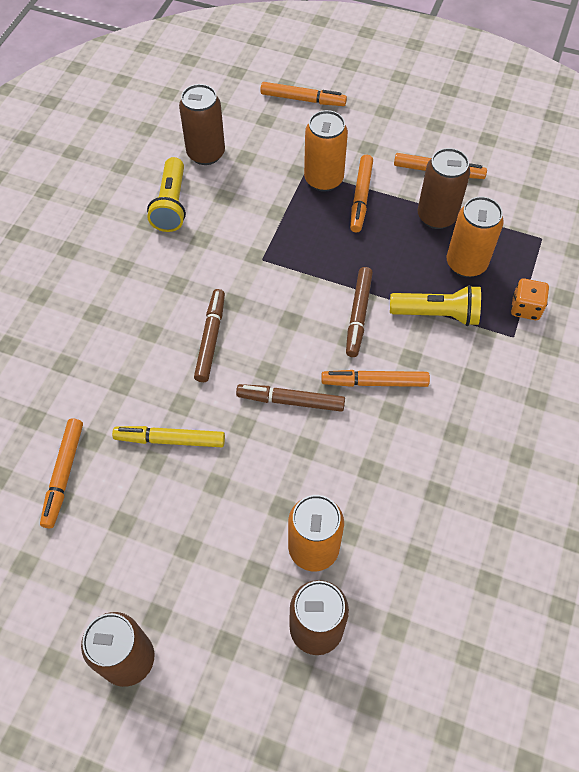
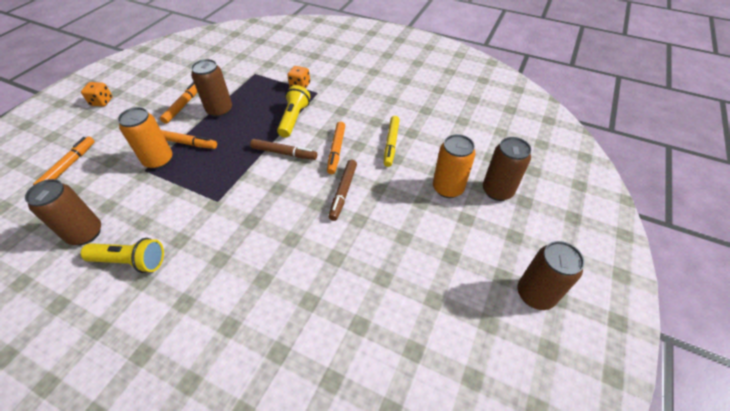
camera: 85 degrees left, 10 degrees down
orange marker [40,418,83,528] -> none
yellow marker [112,426,225,447] -> yellow marker moved to [384,116,400,167]
brown marker [194,289,225,382] -> none
orange can [447,196,504,277] -> none
none -> orange dice [81,82,113,106]

